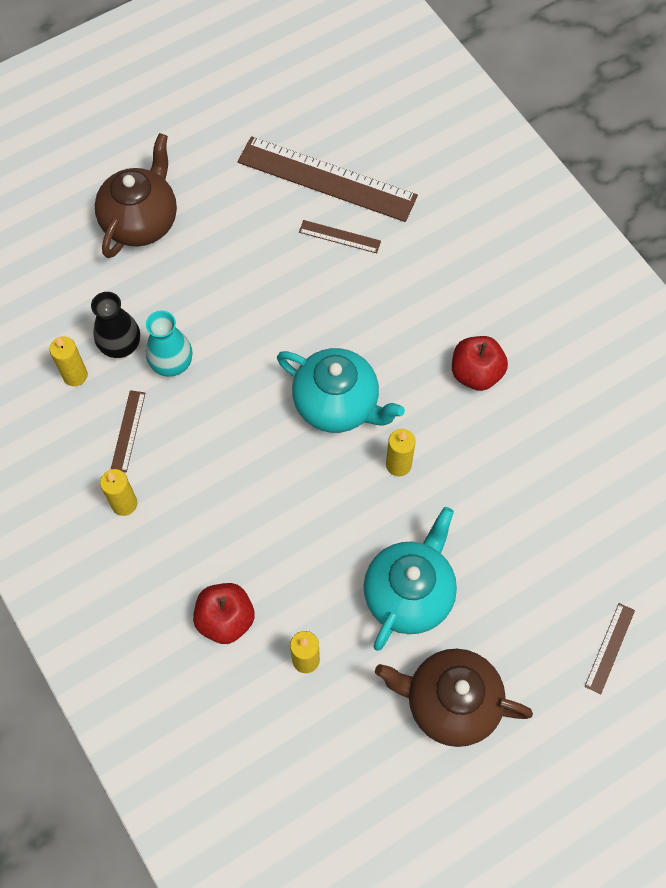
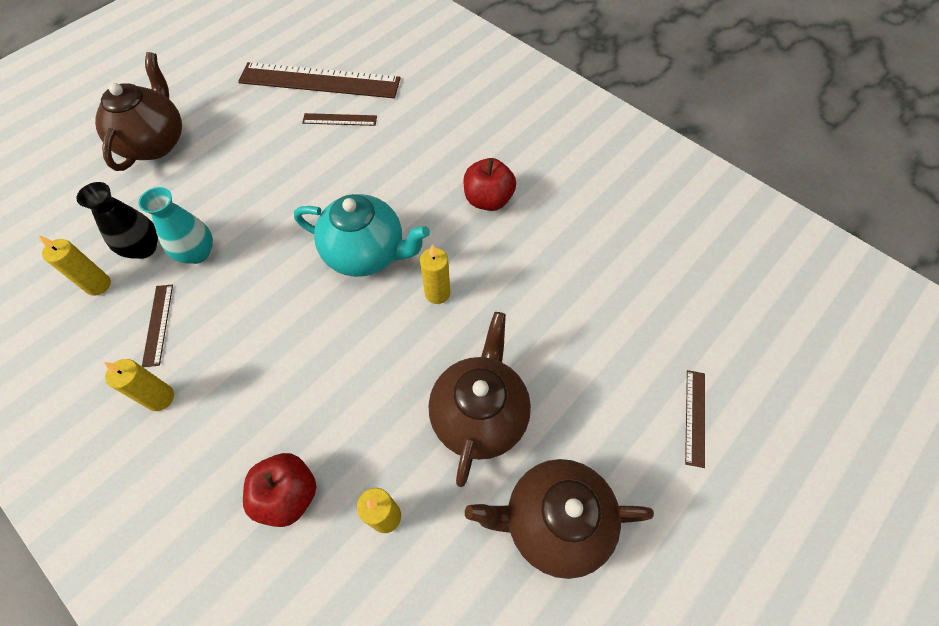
camera: 15 degrees left, 5 degrees down
turquoise teapot [363,507,457,651] -> brown teapot [429,312,531,487]

